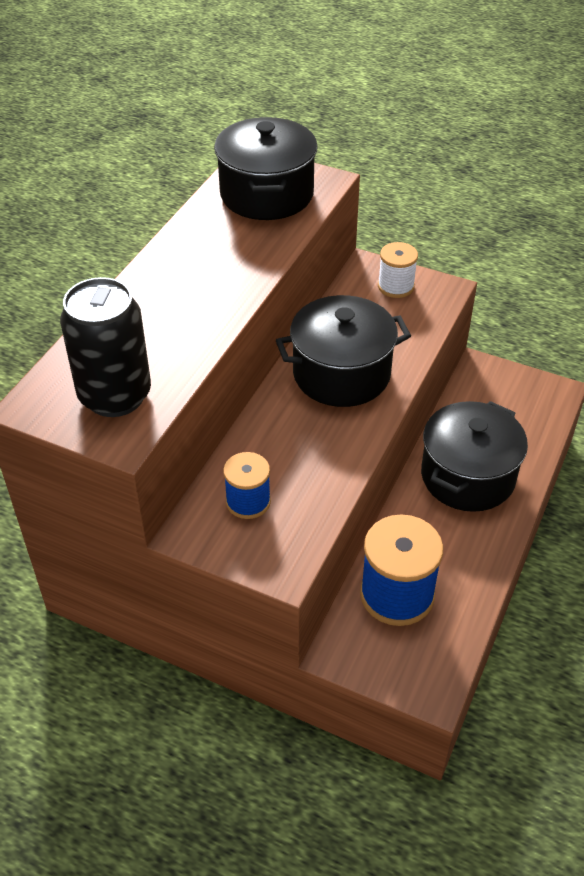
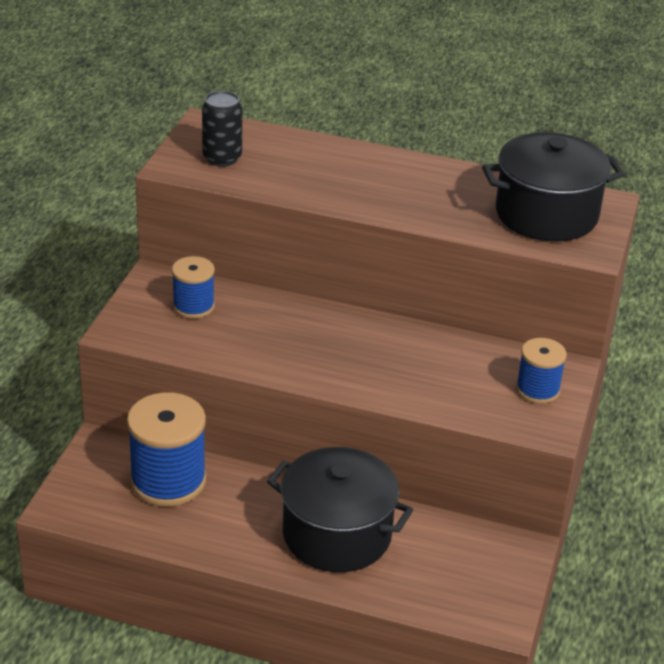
camera: 80 degrees right, 10 degrees down
black can [60,277,151,417] -> black can [202,91,242,166], size x0.62
black pot [276,295,411,407] -> none
white spool [378,242,418,298] -> blue spool [516,338,567,404]

